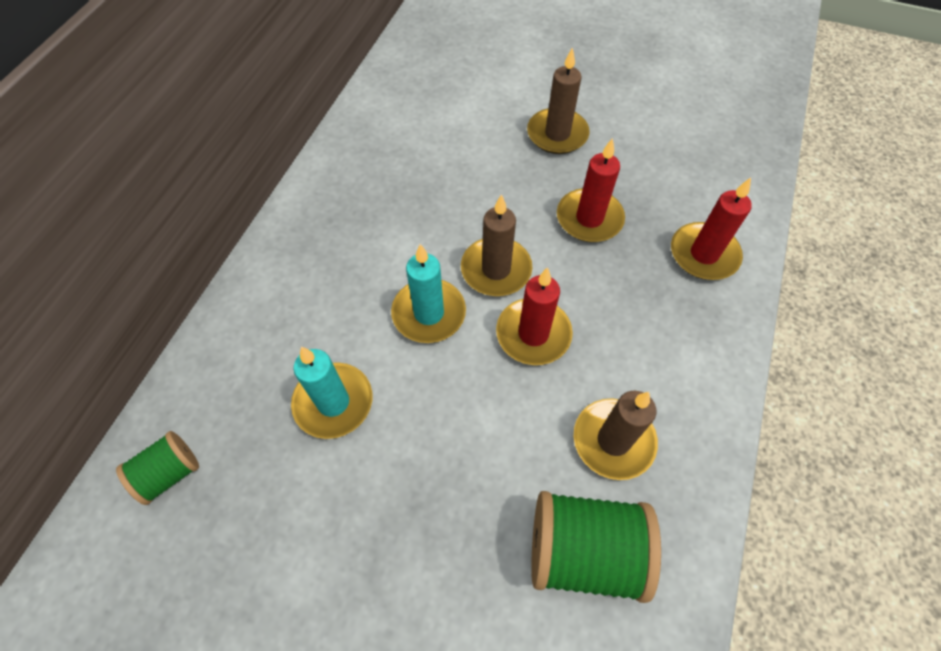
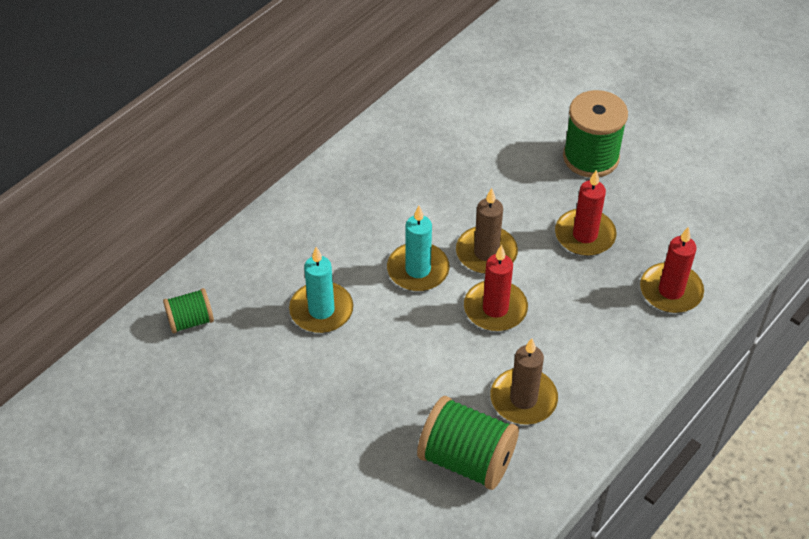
camera: 20 degrees right, 10 degrees down
brown candle [527,47,590,154] -> green spool [563,90,628,178]

